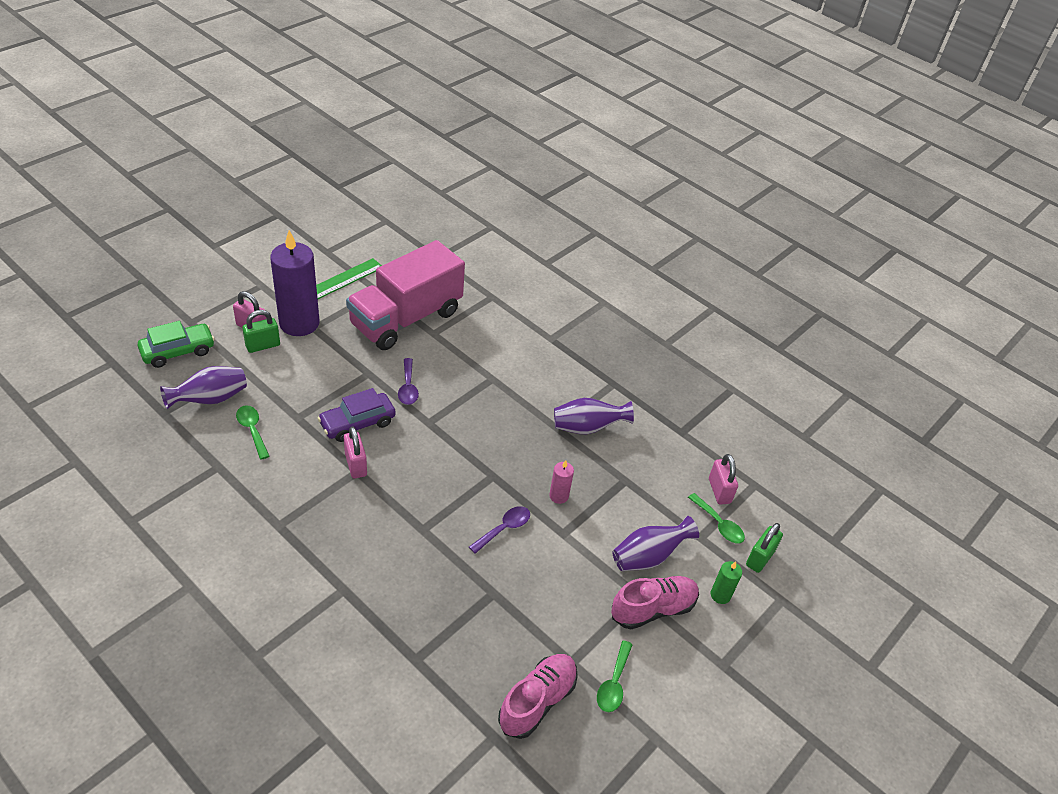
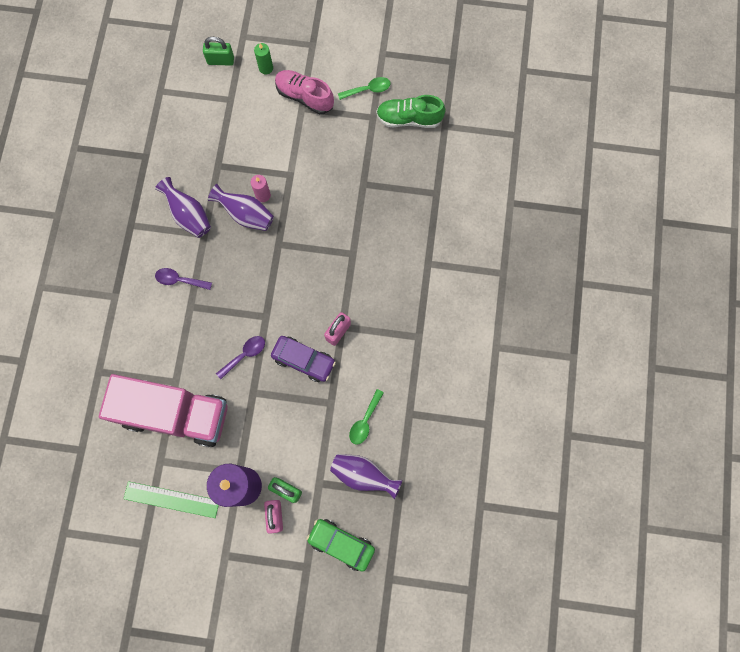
camera: 120 degrees left, 30 degrees up
purple spoon [469,506,530,554] -> purple spoon moved to [155,268,212,290]
pink shoe [498,654,578,739] -> green shoe [376,95,446,128]
purple vase [612,516,699,571] -> purple vase moved to [208,184,274,231]
green spoon [688,493,745,544] -> none
pink padlock [709,454,738,505] -> none

